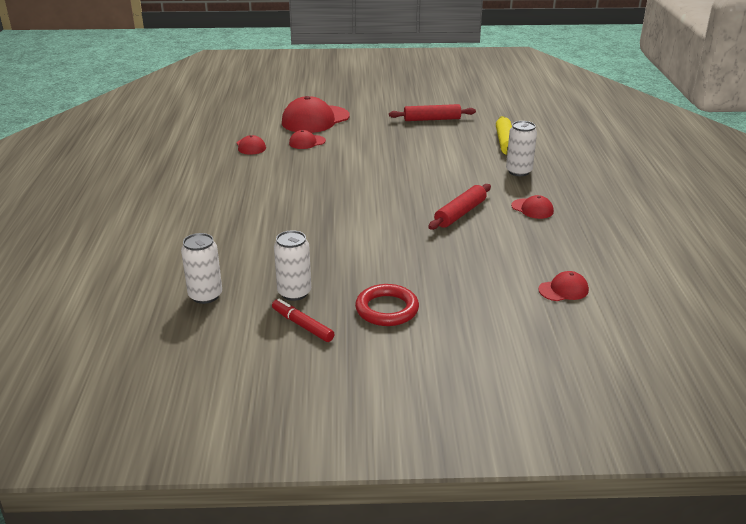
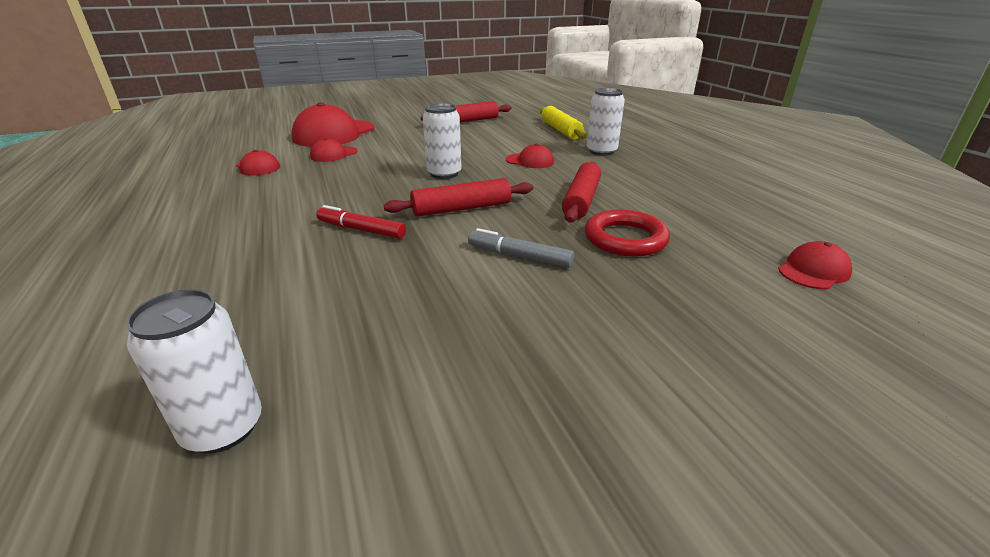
camera: 20 degrees left, 0 degrees up
red marker [272,299,334,342] -> red marker moved to [316,205,406,239]
white can [274,230,311,301] -> white can moved to [423,103,462,179]
red ring [355,284,419,326] -> red ring moved to [585,209,670,257]
red cap [511,195,554,219] -> red cap moved to [506,144,554,168]
none -> red rolling pin [384,178,533,217]
none -> grey marker [468,228,574,268]

